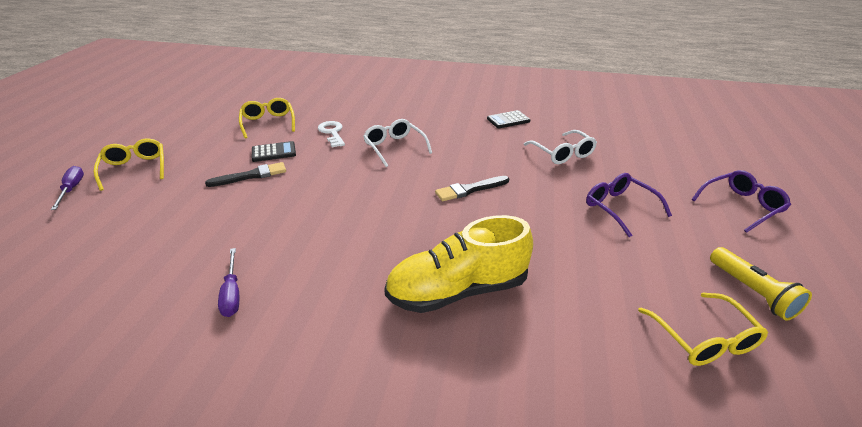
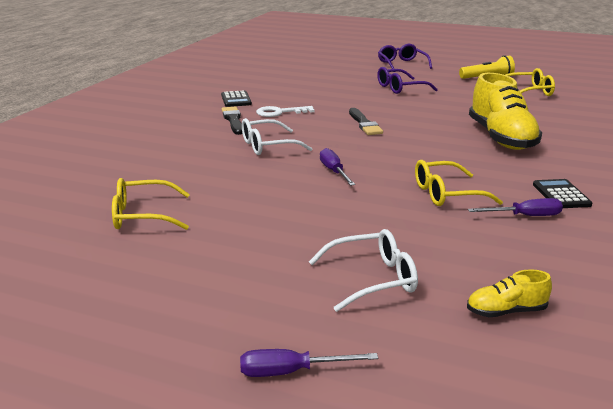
camera: 80 degrees left, 10 degrees down
yellow glasses [94,138,164,191] -> yellow glasses moved to [415,160,503,206]
black brush [205,162,286,187] -> black brush moved to [222,106,242,135]
black calculator [252,141,296,162] -> black calculator moved to [533,179,593,208]
white key [318,121,345,148] -> white key moved to [256,106,315,117]
white glasses [524,130,597,164] -> white glasses moved to [309,229,418,312]
none -> purple screwdriver [320,148,355,186]
none -> yellow shoe [467,269,552,317]

